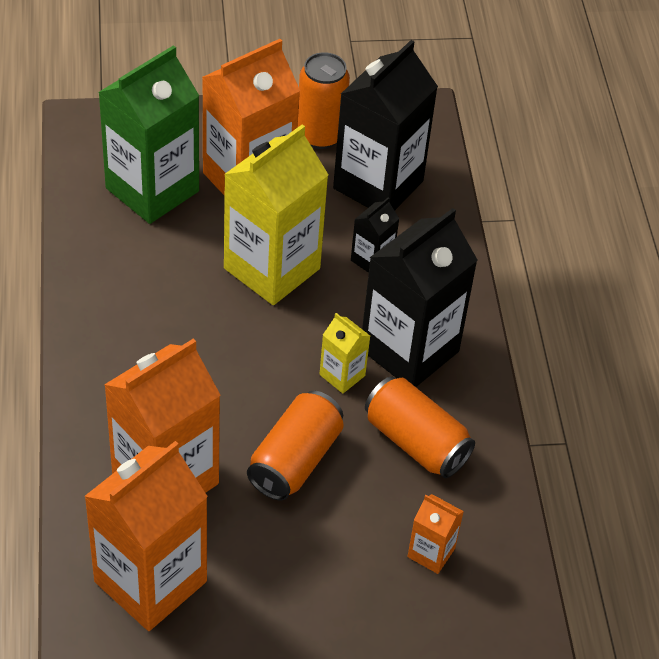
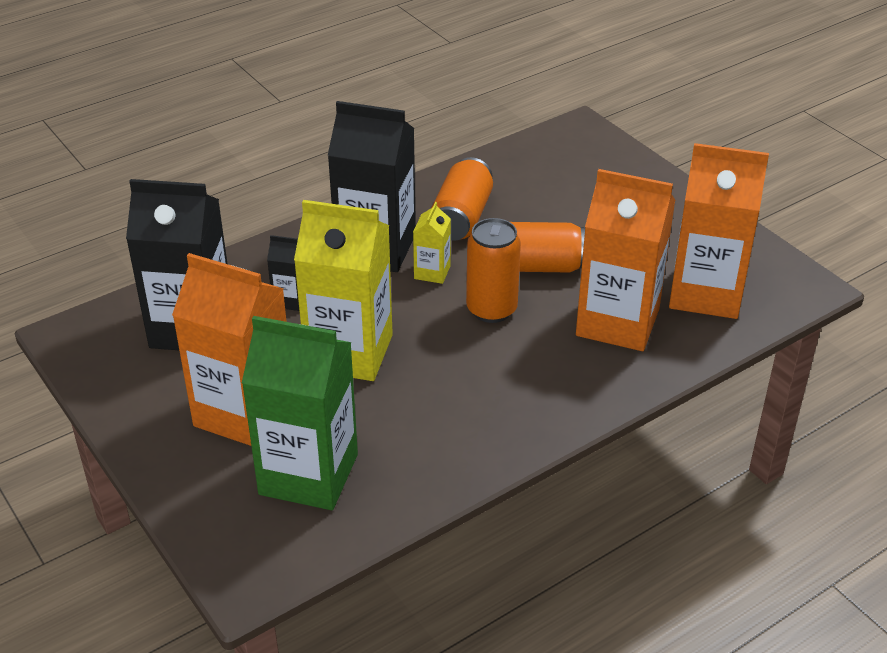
camera: 115 degrees left, 10 degrees down
orange can [298,52,350,149] -> orange can moved to [466,218,521,323]
orange carton [407,494,464,574] -> none

